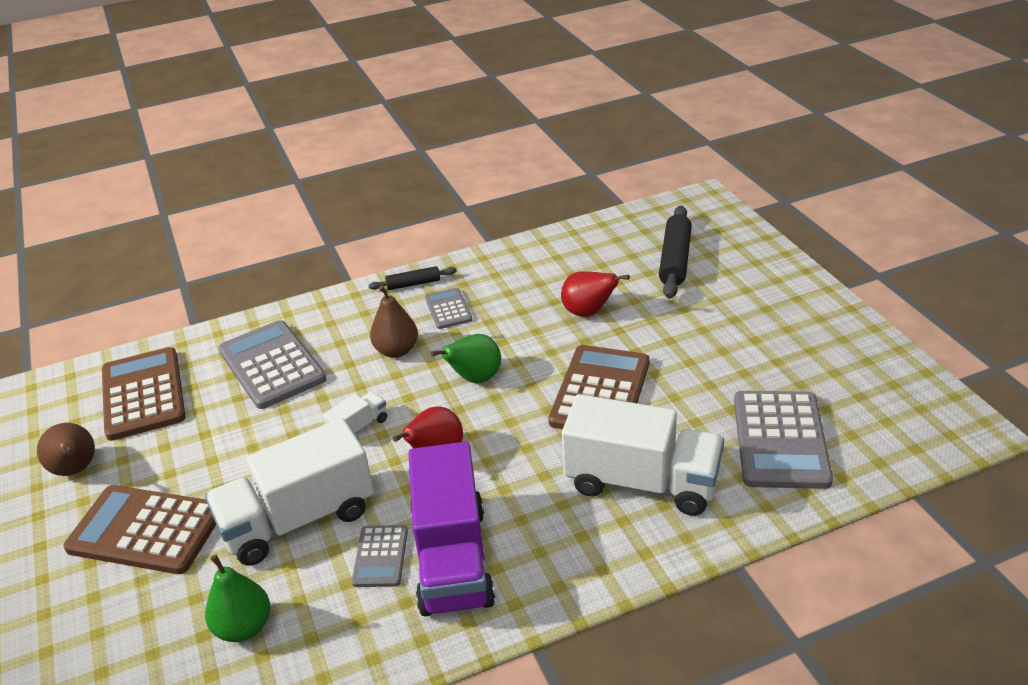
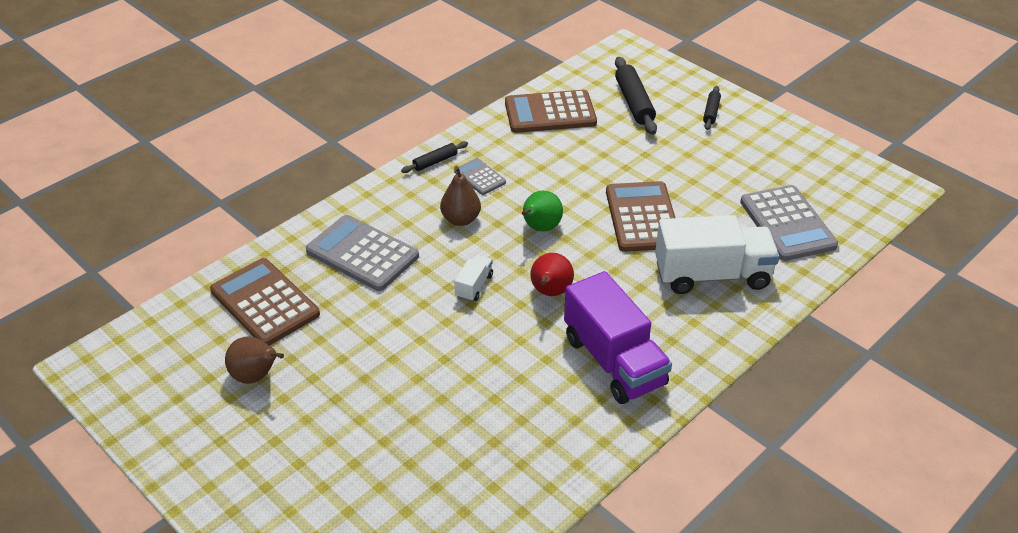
camera: 25 degrees left, 5 degrees up
brown calculator [63,485,216,574] -> brown calculator moved to [505,90,597,133]
white truck [205,418,374,566] -> none
green pear [205,554,270,642] -> none
grey calculator [352,525,408,587] -> none
red pear [561,272,630,317] -> none
none -> black rolling pin [703,86,721,130]

